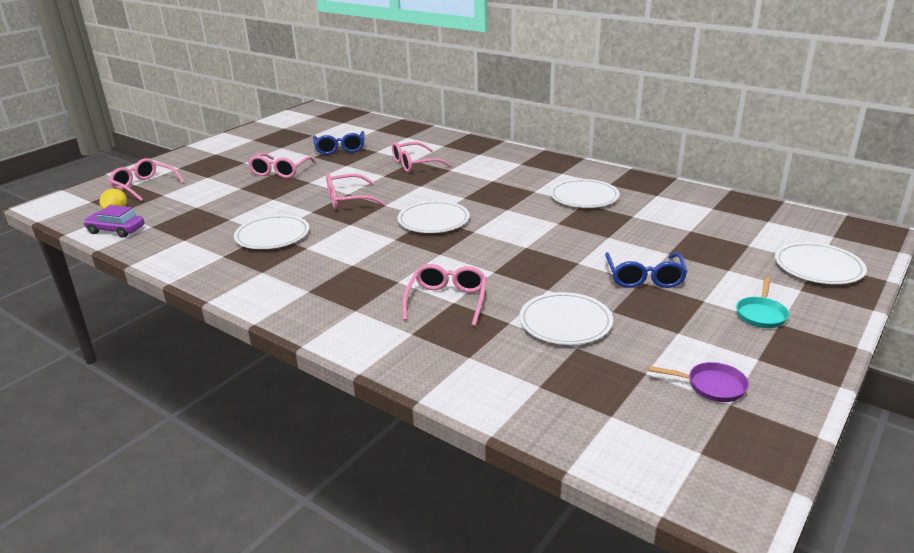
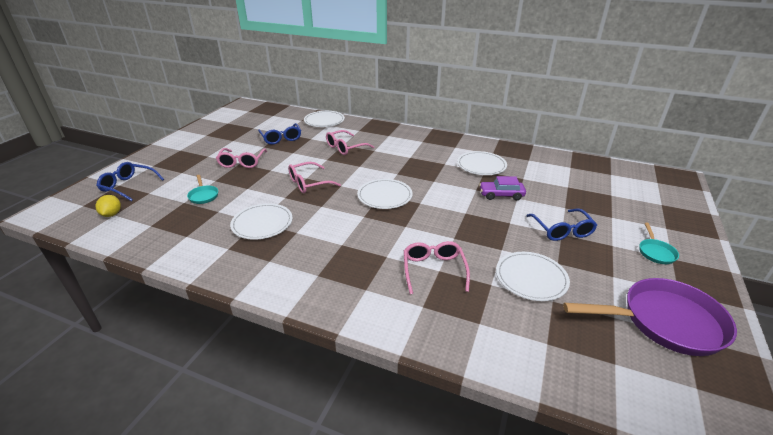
camera: 15 degrees left, 5 degrees up
purple car [83,205,144,238] -> purple car moved to [479,176,526,200]
pink glasses [109,158,185,202] -> blue glasses [96,162,164,201]
purple pan [648,362,749,402] -> purple pan [563,278,737,356], size x2.24
white plate [775,242,867,284] -> white plate moved to [304,111,345,127]
none -> turquoise pan [187,175,218,204]

